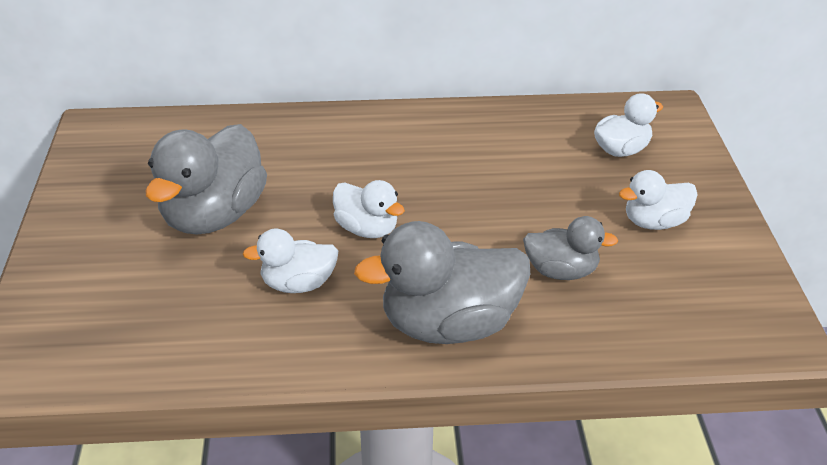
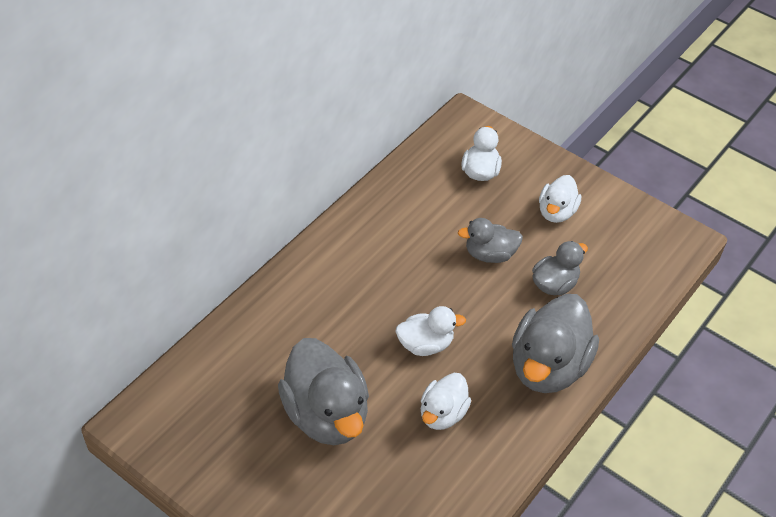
camera: 50 degrees left, 10 degrees up
none -> grey duck [458,218,523,263]

